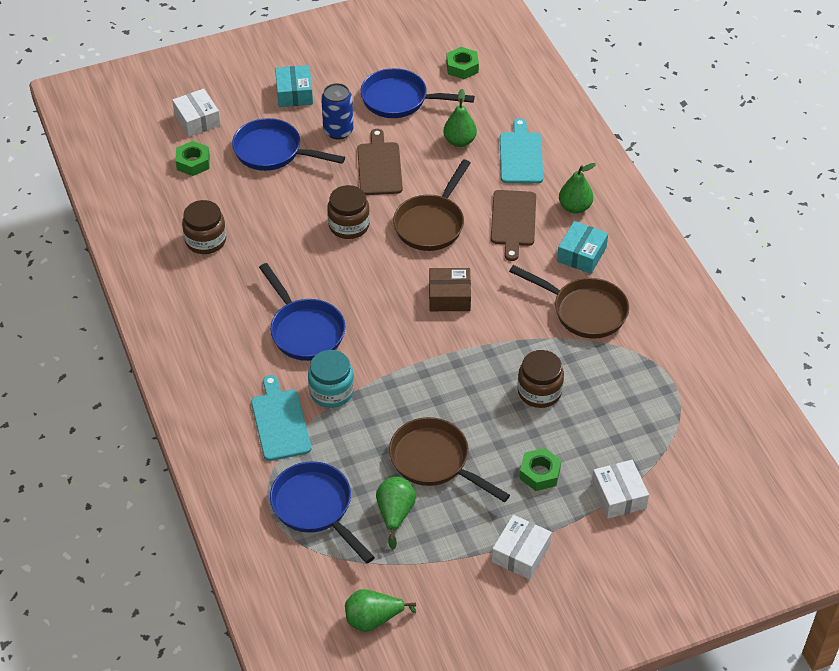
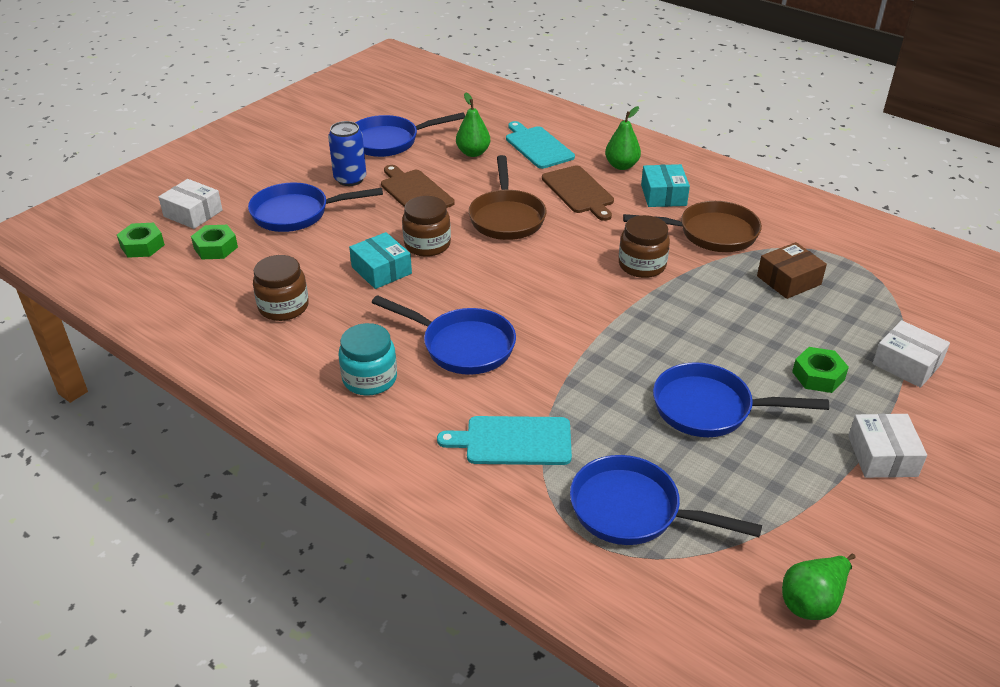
camera: 30 degrees left, 10 degrees down
turquoise cutting board [251,375,311,461] -> turquoise cutting board turned 45 degrees counterclockwise [437,416,572,465]
turquoise box [275,65,313,107] -> turquoise box moved to [349,232,412,289]
turquoise jar [308,350,354,408] -> turquoise jar moved to [339,323,397,396]
green pear [376,476,416,549] -> none
brown pan [389,417,510,502] -> blue pan [653,362,829,437]
brown box [429,268,471,311] -> brown box moved to [757,242,827,299]
green nut [446,47,479,79] -> green nut moved to [117,223,165,258]
brown jar [517,350,564,408] -> brown jar moved to [619,215,670,278]

